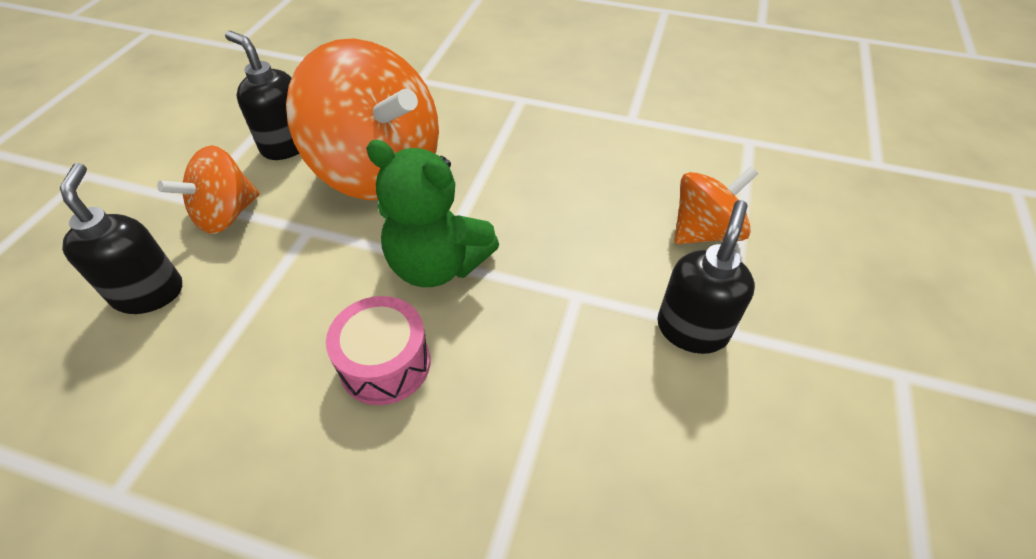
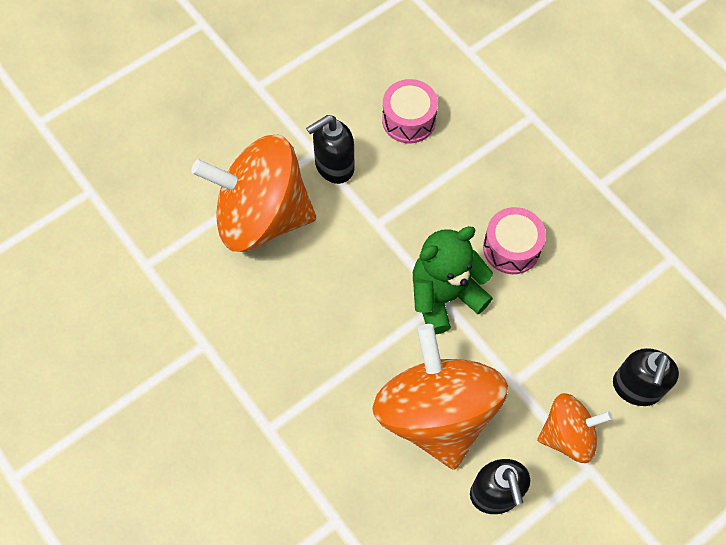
camera: 145 degrees left, 15 degrees up
green teddy bear [366,140,499,287] -> green teddy bear turned 90 degrees counterclockwise [413,226,493,335]
orange spinning top [674,166,758,244] -> orange spinning top [191,134,316,252], size x1.87
none -> pink drum [382,79,438,143]

